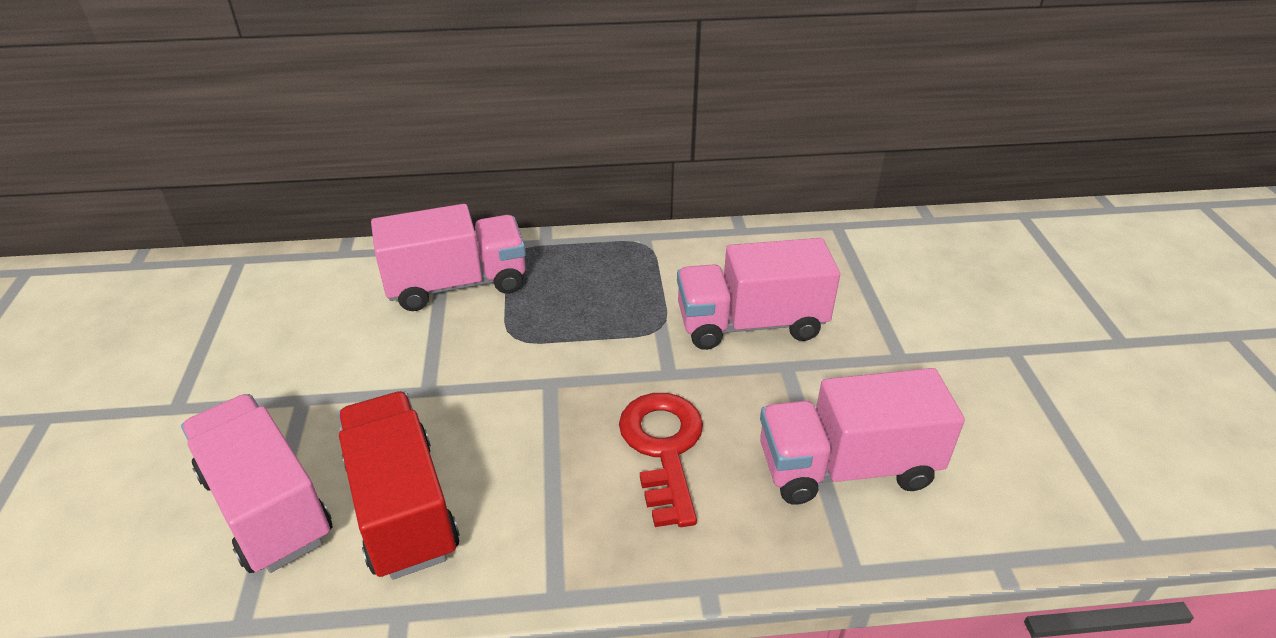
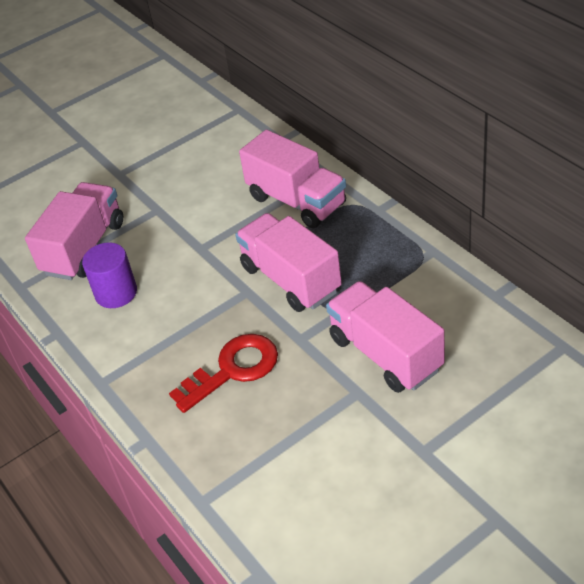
camera: 65 degrees right, 5 degrees up
red truck [338,391,460,580] -> purple cylinder [82,242,137,308]
pink truck [760,368,965,505] -> pink truck moved to [235,213,342,312]

